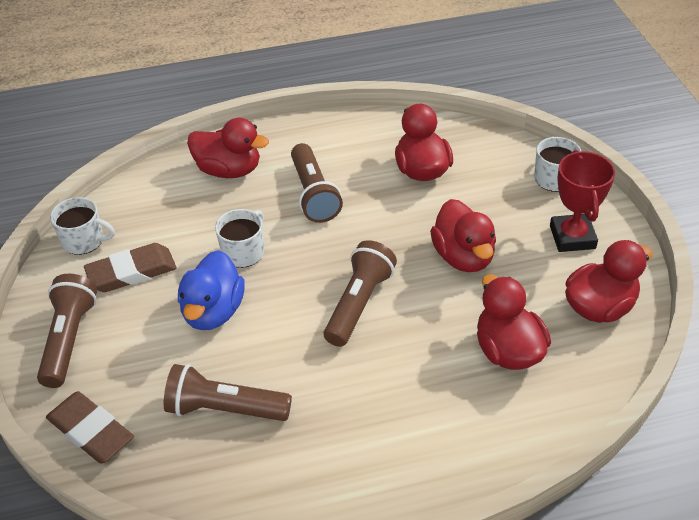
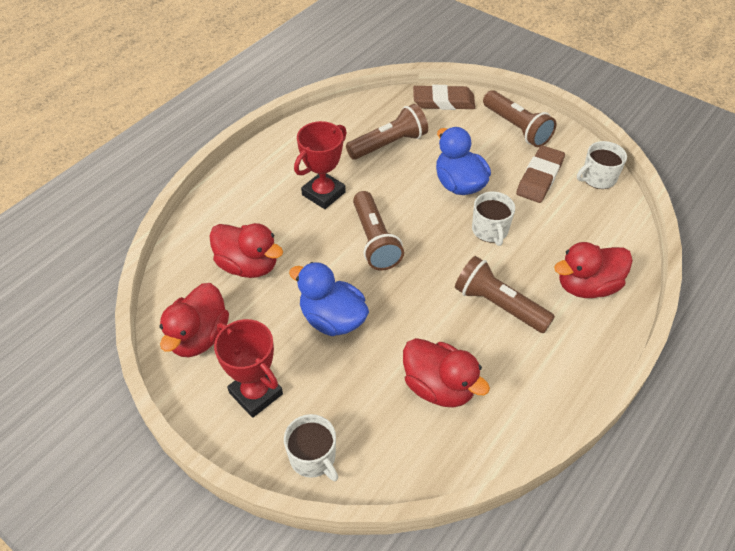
camera: 140 degrees right, 5 degrees up
red duck [430,199,496,272] -> blue duck [289,262,369,336]
none -> red trophy [294,121,347,209]

